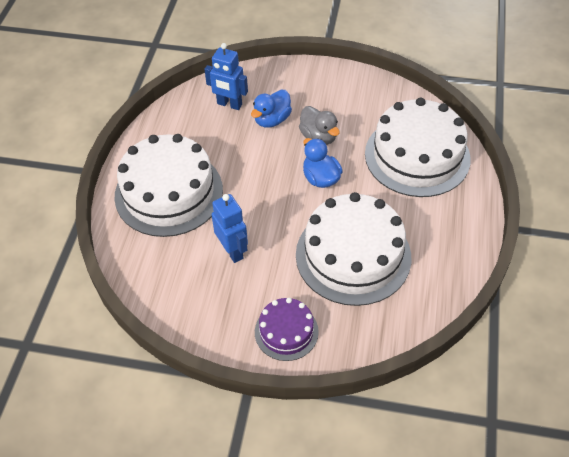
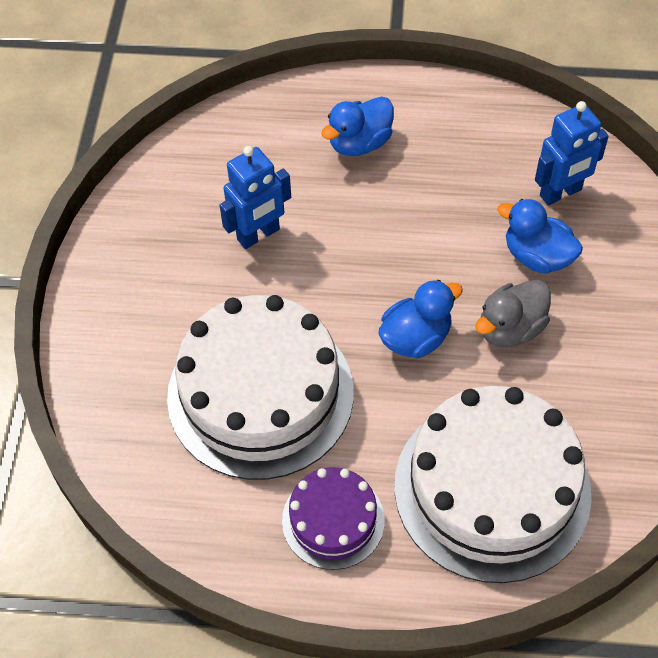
camera: 85 degrees right, 5 degrees up
white cake [114,134,223,237] -> blue duck [321,96,394,156]
blue robot [204,43,248,110] -> blue robot turned 135 degrees counterclockwise [535,101,609,205]
purple cake [255,298,319,361] -> purple cake moved to [282,467,385,570]

